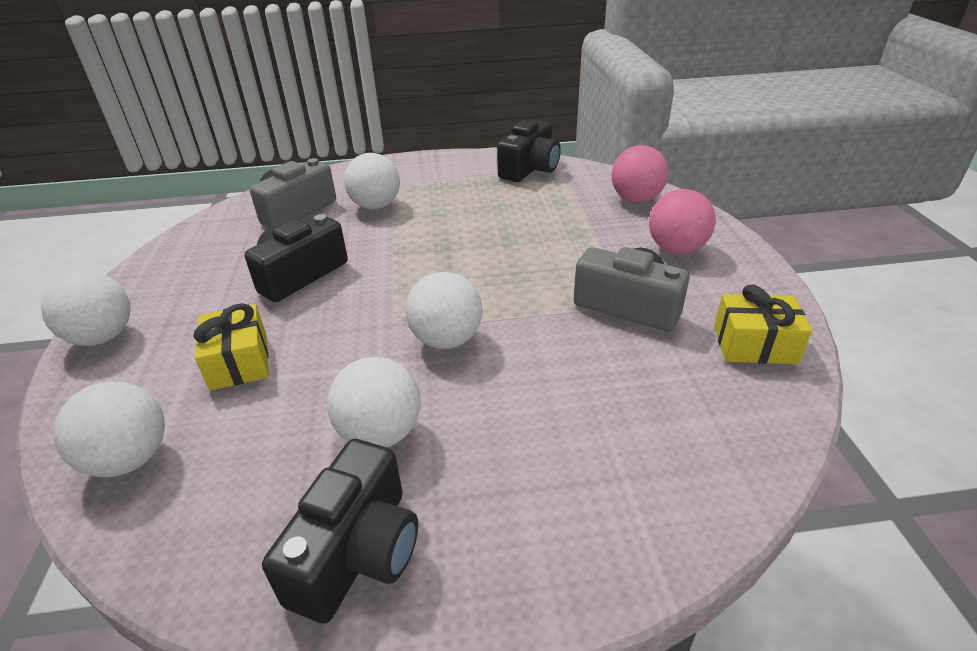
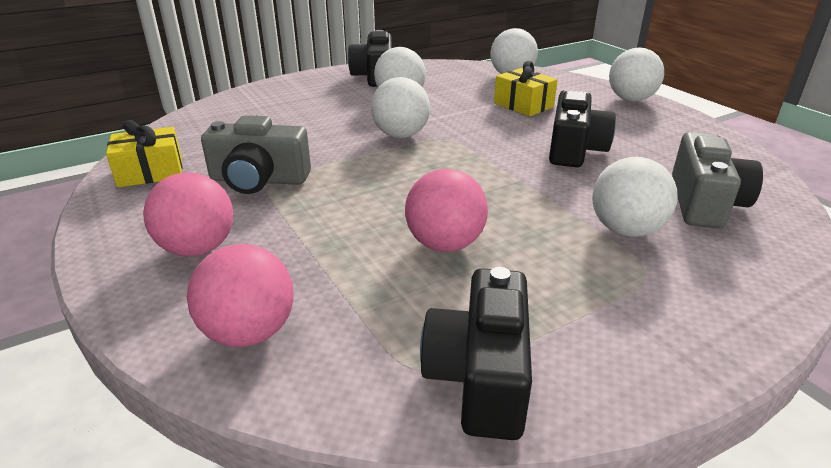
camera: 155 degrees right, 5 degrees down
none -> pink ball [405,169,488,252]

